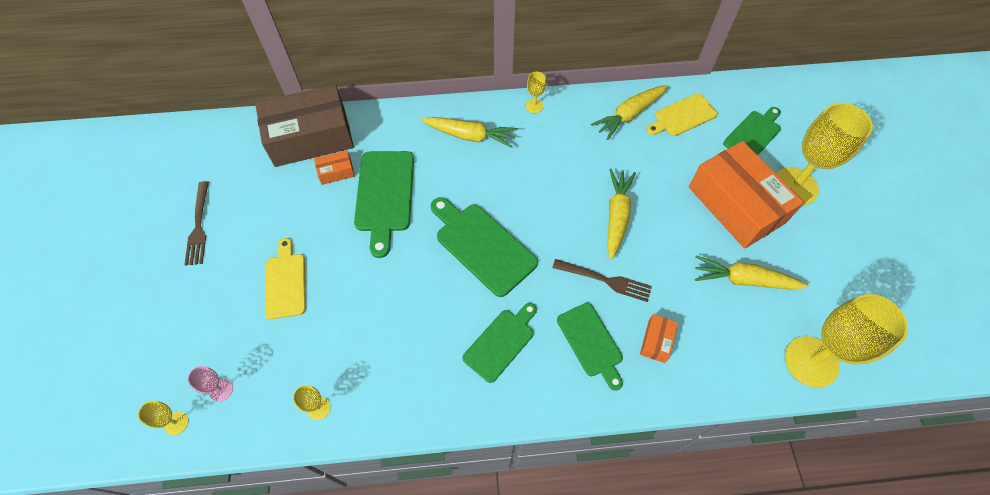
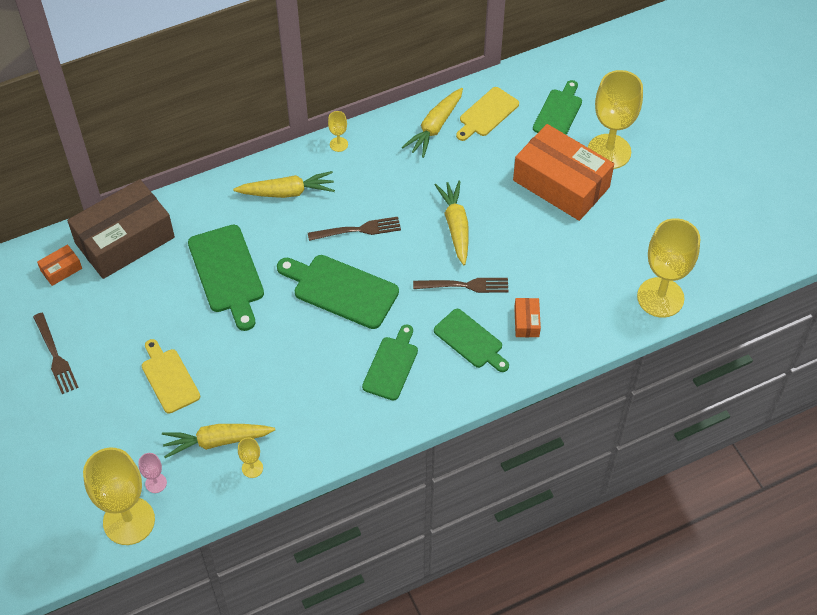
camera: 20 degrees left, 5 degrees down
yellow goblet [138,401,188,435] -> yellow goblet [83,448,155,545], size x2.36
orange box [314,150,355,185] -> orange box moved to [37,244,82,286]
yellow carrot [695,255,809,290] -> yellow carrot moved to [162,424,275,458]
none -> brown fork [308,217,401,241]

